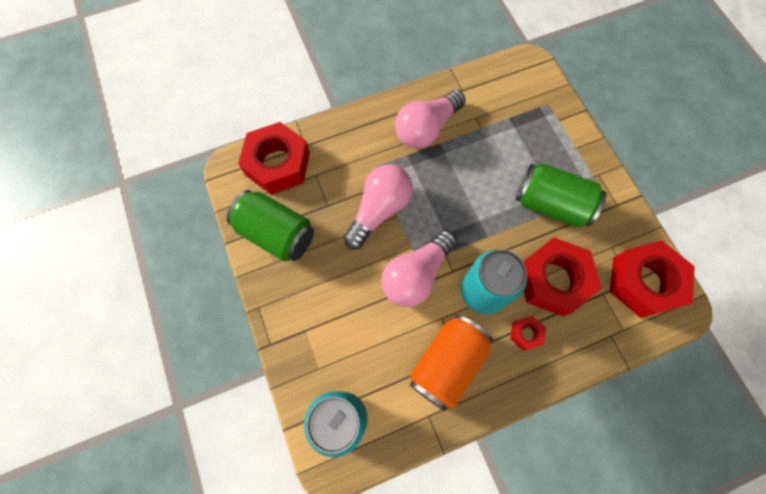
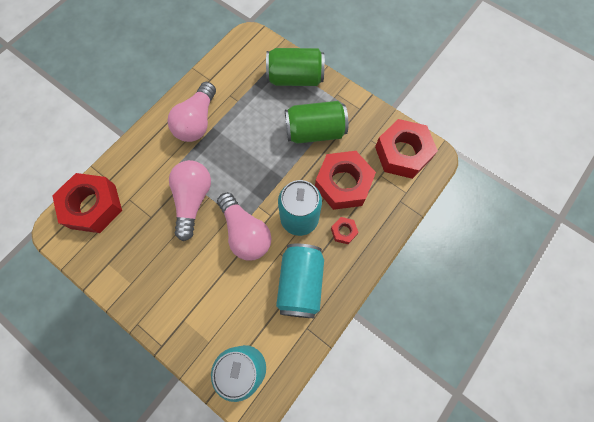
camera: 30 degrees left, 0 degrees up
green can [227,190,314,262] -> green can moved to [266,48,325,86]
pink light bulb [381,230,457,307] -> pink light bulb turned 45 degrees counterclockwise [217,192,271,260]
orange can [410,315,493,412] -> turquoise can [276,244,324,318]

